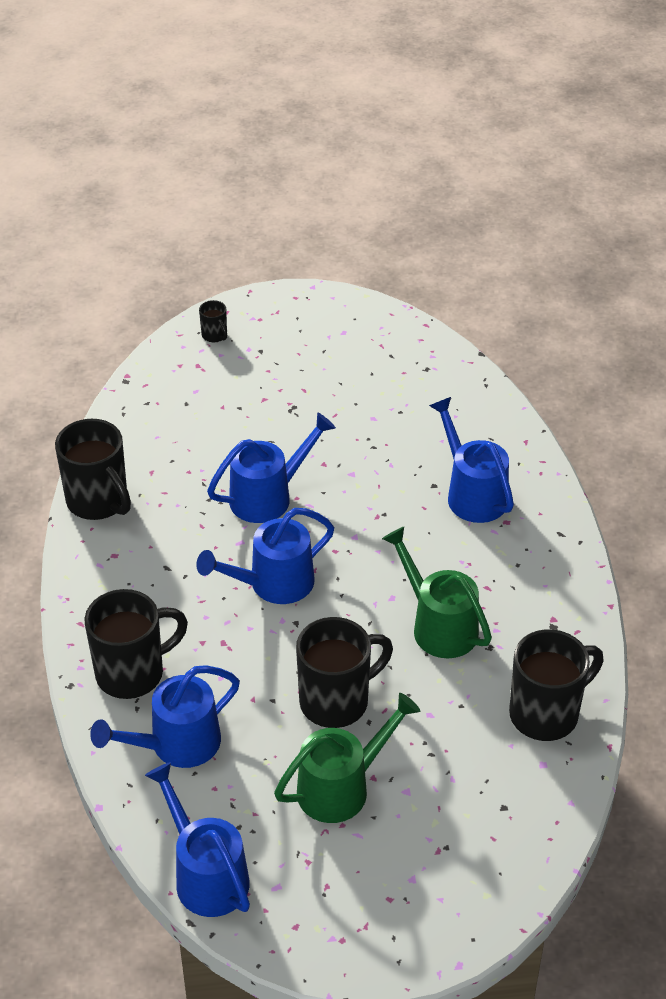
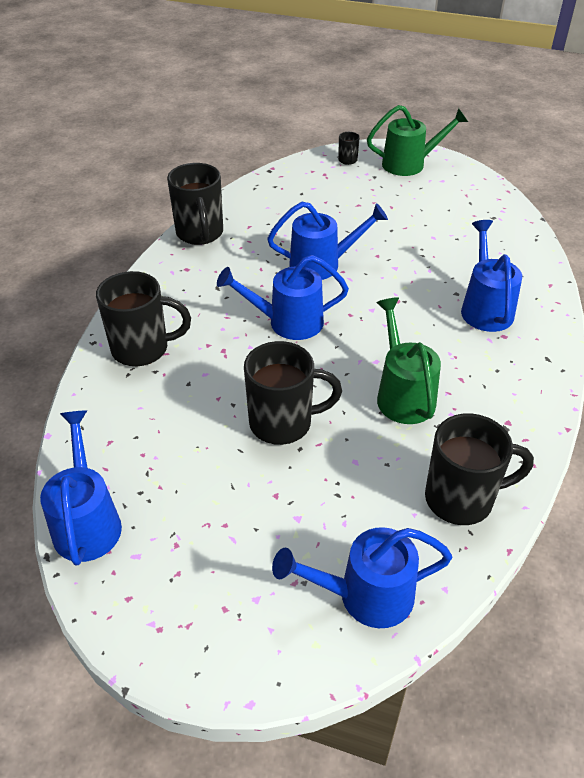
camera: 25 degrees right, 0 degrees up
blue watering can [90,665,240,768] -> blue watering can moved to [272,527,452,628]
green watering can [274,693,420,823] -> green watering can moved to [367,105,468,176]

